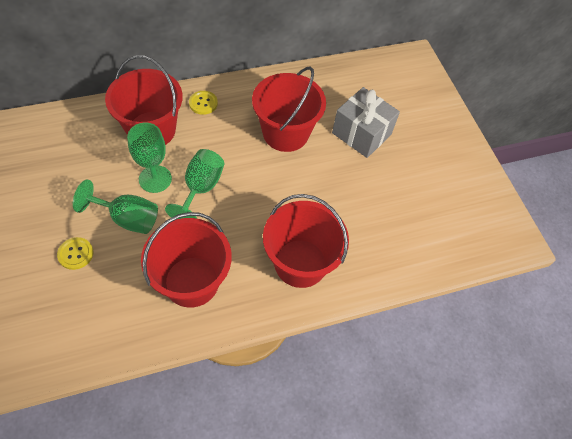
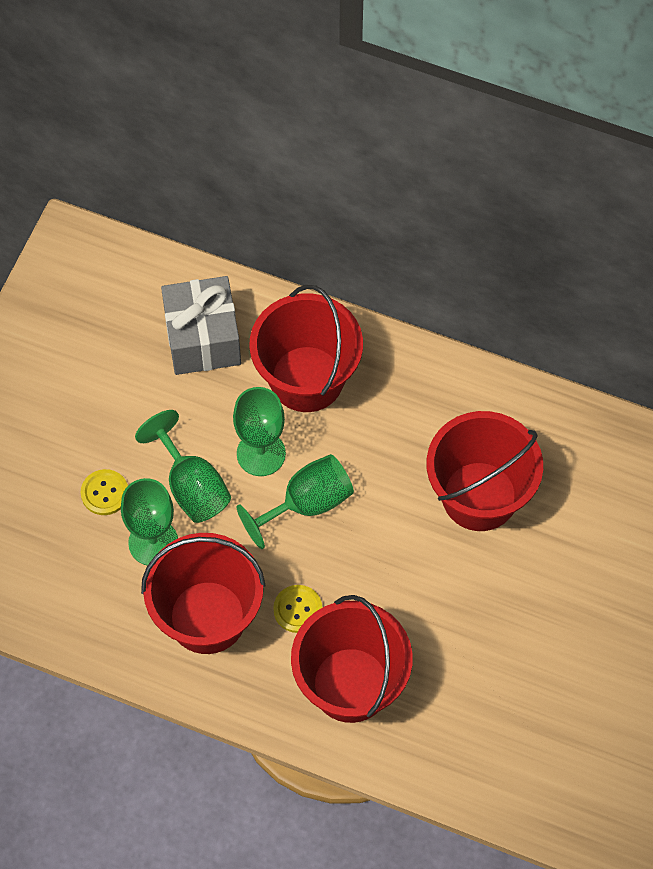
camera: 45 degrees right, 5 degrees up
yellow button [189,91,218,115] -> yellow button moved to [273,585,322,633]
grey gift [332,87,400,158] -> grey gift moved to [161,276,241,375]
none -> green goblet [121,478,178,565]

